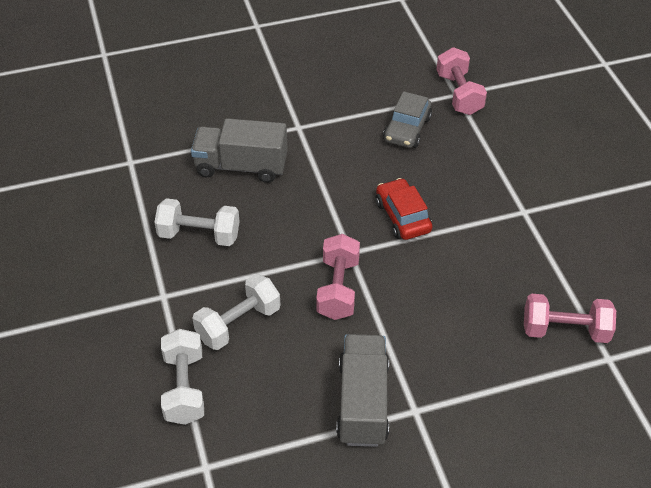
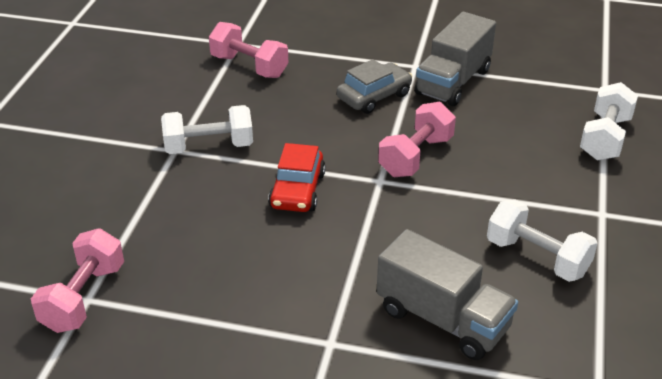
camera: 150 degrees left, 10 degrees down
white dumbbell [193,274,281,350] -> white dumbbell moved to [161,105,253,154]
grey car [383,91,432,148] -> grey car moved to [337,59,412,114]

